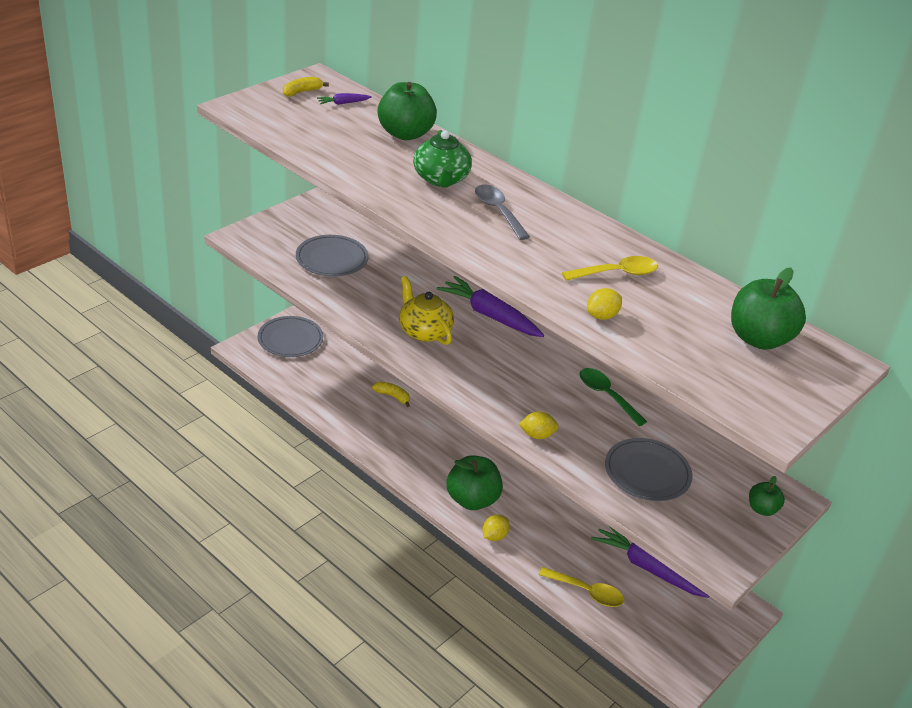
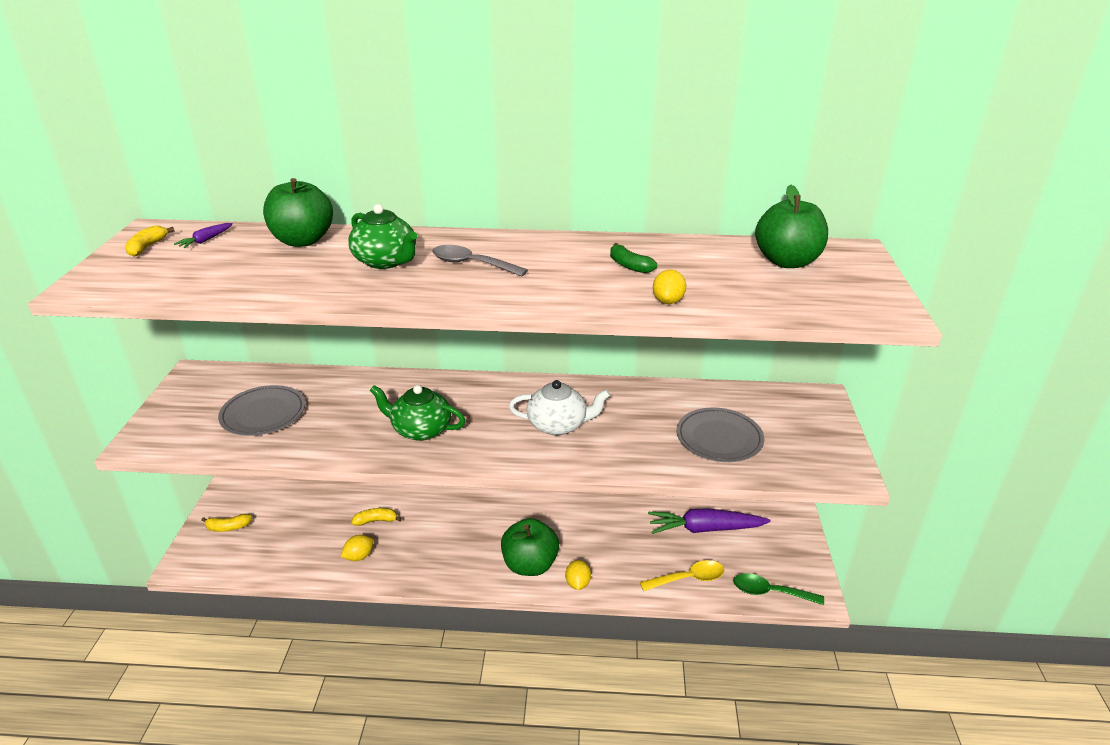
camera: 35 degrees left, 5 degrees down
grey plate [257,316,323,357] -> yellow banana [201,514,252,532]
yellow teapot [399,276,454,345] -> green teapot [369,385,466,441]
purple carrot [437,276,544,337] -> none
yellow lemon [519,411,559,439] -> yellow lemon moved to [341,535,374,561]
yellow spoon [562,256,658,281] -> green banana [610,243,657,273]
green spoon [579,368,647,426] -> green spoon moved to [733,573,824,605]
green apple [749,476,785,516] -> none
none -> white teapot [509,380,610,435]

